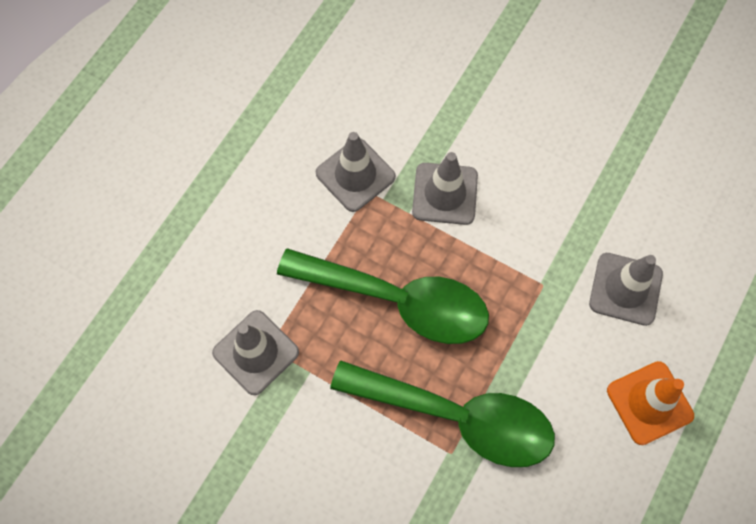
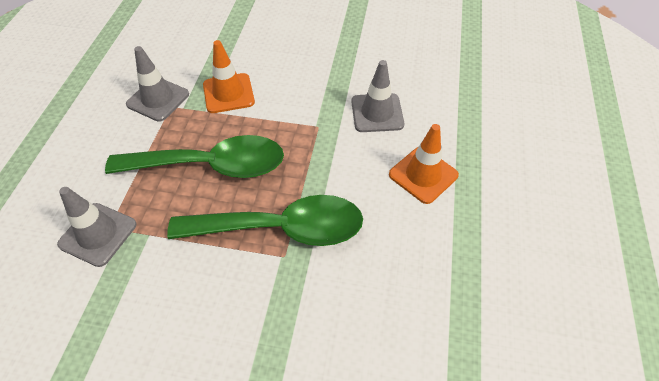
camera: 20 degrees left, 15 degrees down
grey traffic cone [412,152,478,225] -> orange traffic cone [203,40,255,113]

